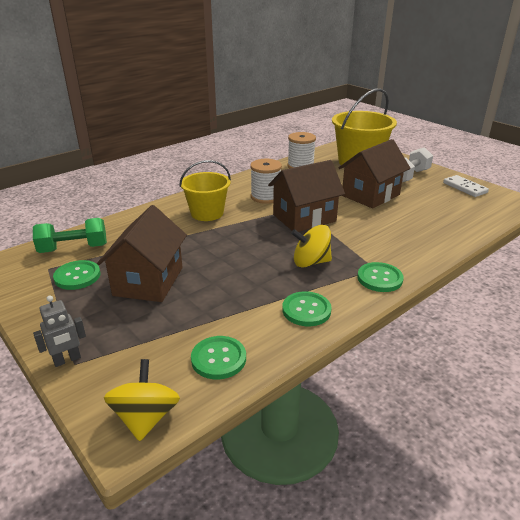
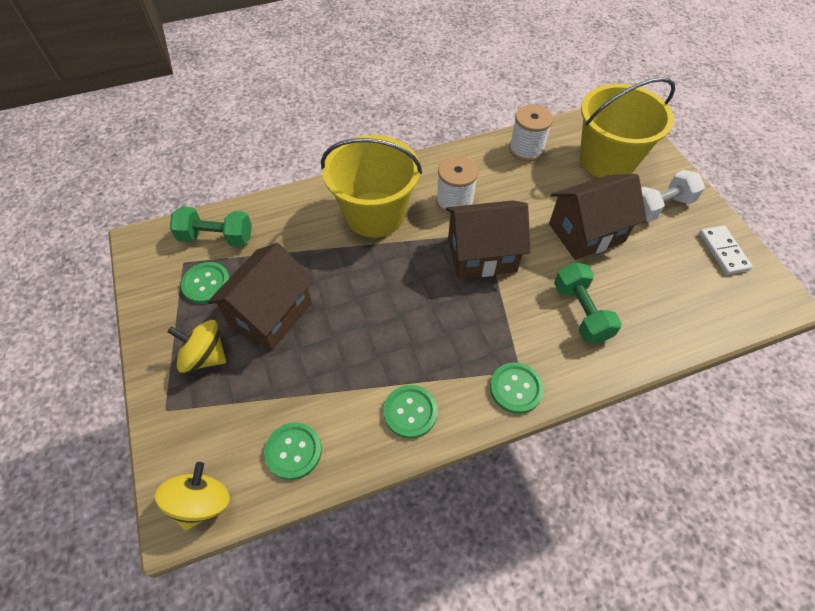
camera: 20 degrees right, 25 degrees up
grey robot [33,295,86,367] -> none
yellow bucket [179,160,231,221] -> yellow bucket [321,135,422,238], size x1.54
yellow spinning top [291,225,332,268] -> yellow spinning top moved to [167,320,226,373]
none -> green dumbbell [554,262,622,344]

